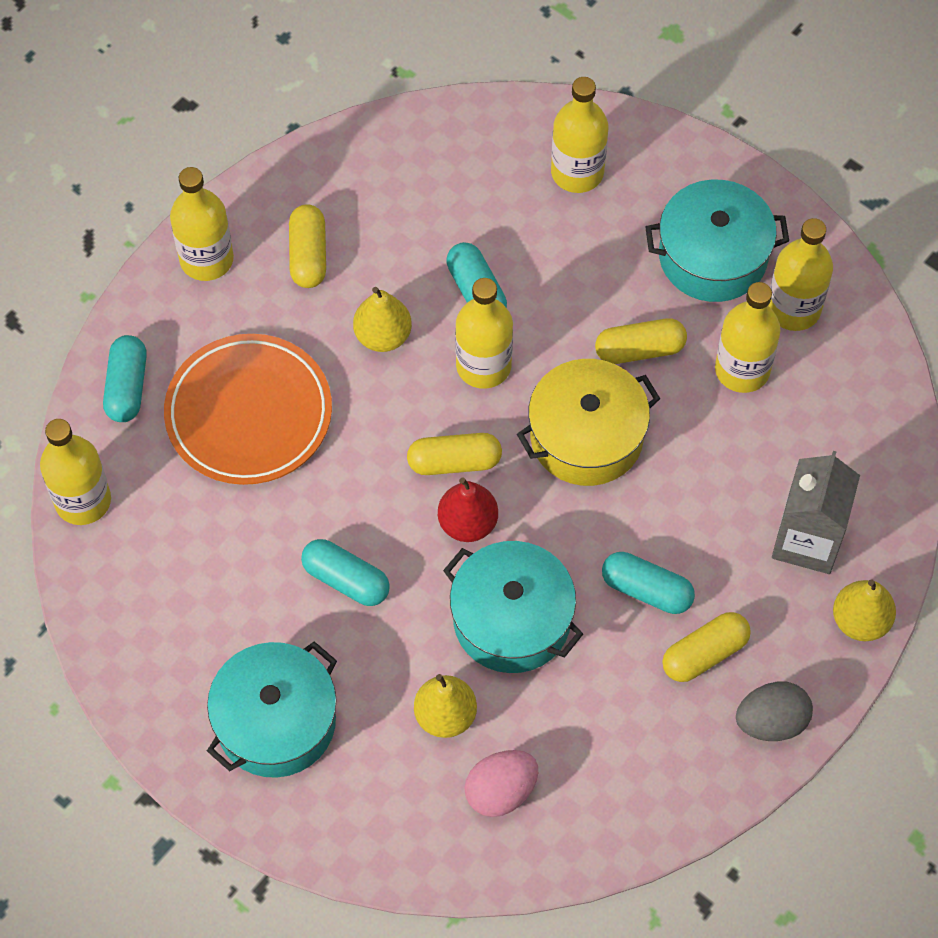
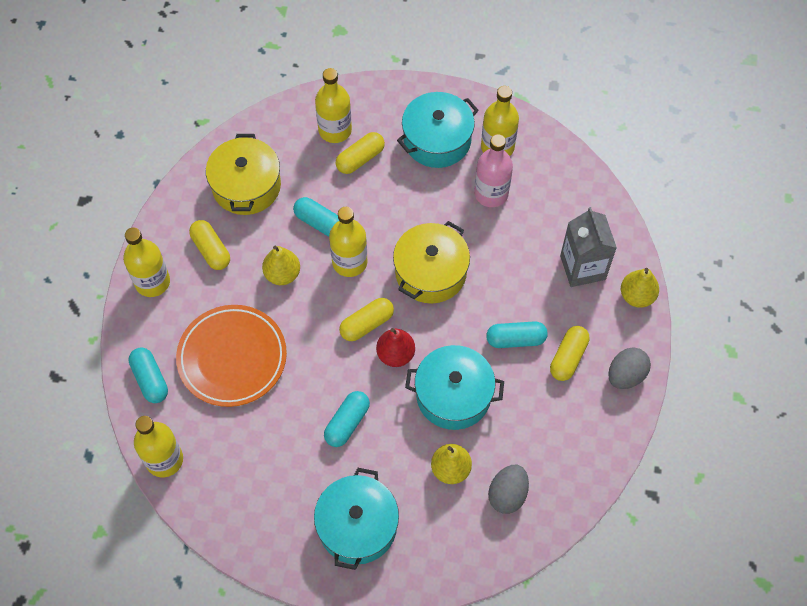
camera: 30 degrees left, 0 degrees up
turquoise capsule [301,539,390,606] -> turquoise capsule turned 60 degrees counterclockwise [324,391,370,447]
pink egg [464,750,538,817] -> grey egg [488,465,529,514]
yellow capsule [595,318,687,364] -> yellow capsule moved to [336,132,385,174]
yellow bottle [715,282,781,393] -> pink bottle [474,134,513,207]
none -> yellow pot [206,134,281,215]

